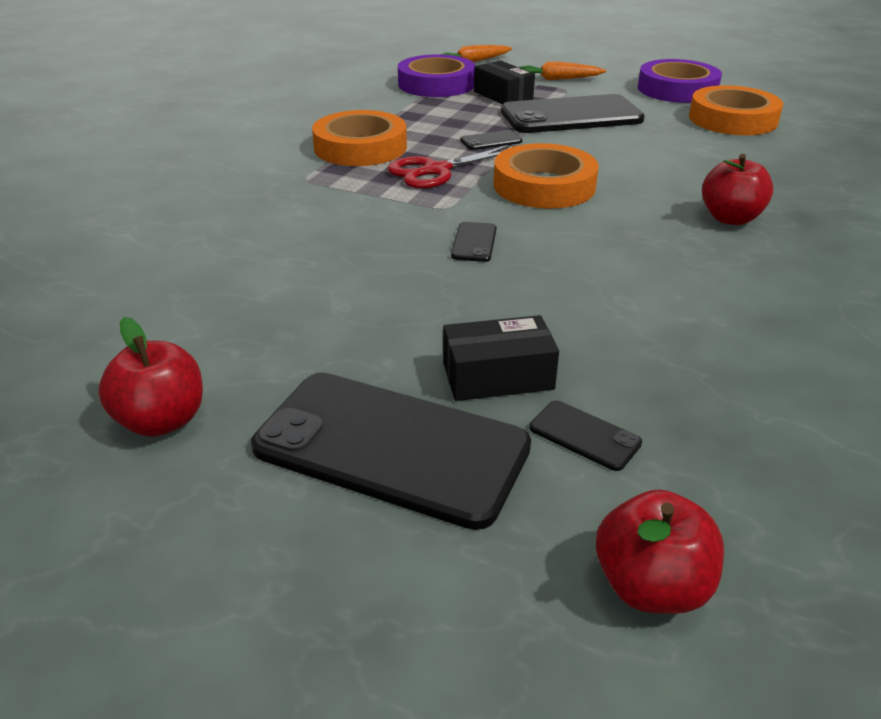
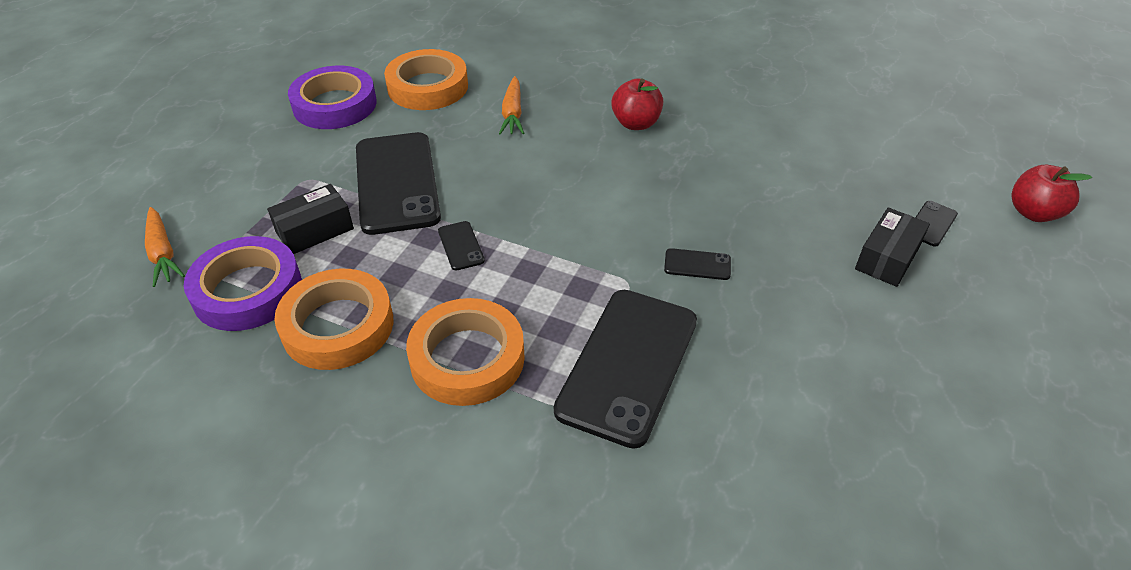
camera: 90 degrees left, 10 degrees up
red apple [98,317,203,437] -> none
black phone [251,372,531,530] -> black phone moved to [554,290,697,449]
red scissors [388,145,511,189] -> none
black box [443,315,559,401] -> black box turned 45 degrees clockwise [855,207,930,287]
orange tape [494,143,599,209] -> orange tape moved to [274,269,393,370]
orange carrot [519,61,606,80] -> orange carrot moved to [499,76,524,134]

